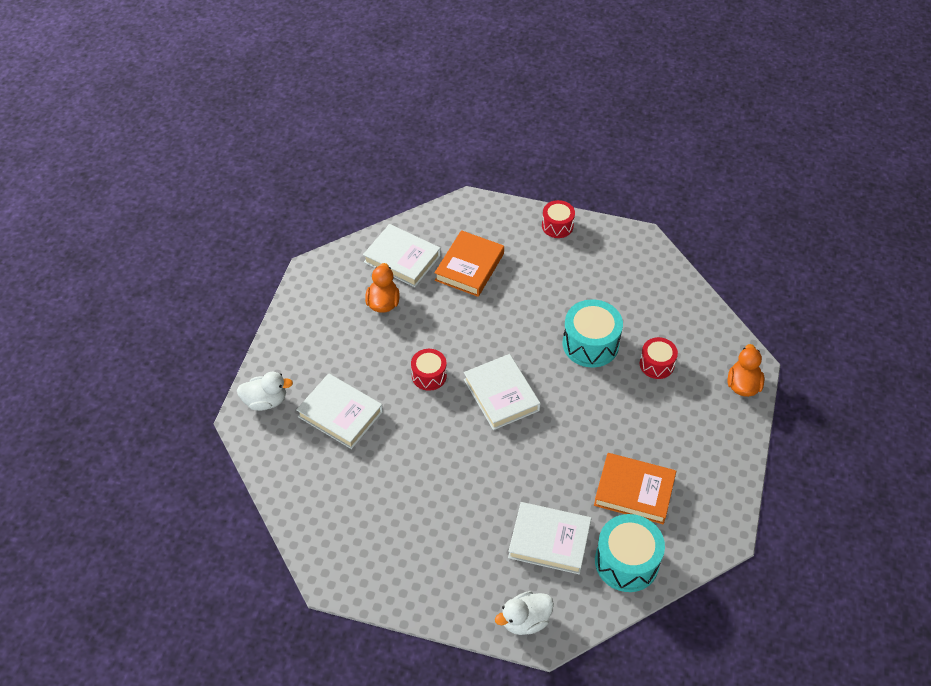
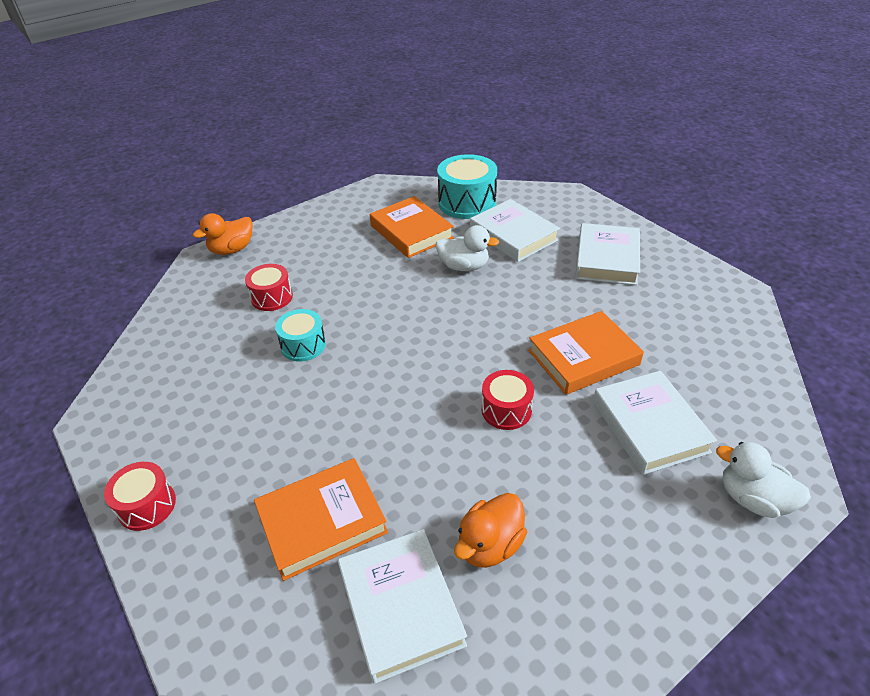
camera: 140 degrees left, 10 degrees down
white book [464,354,541,430] -> white book moved to [575,223,640,285]
white duck [495,591,554,635] -> white duck moved to [436,225,499,271]
turquoise drum [563,299,623,368] -> turquoise drum [275,309,326,362], size x0.61
none -> orange book [528,311,644,395]

